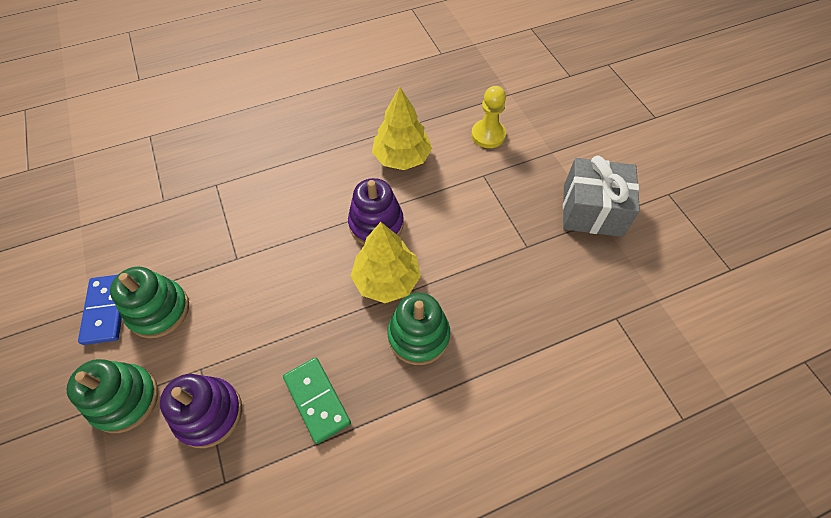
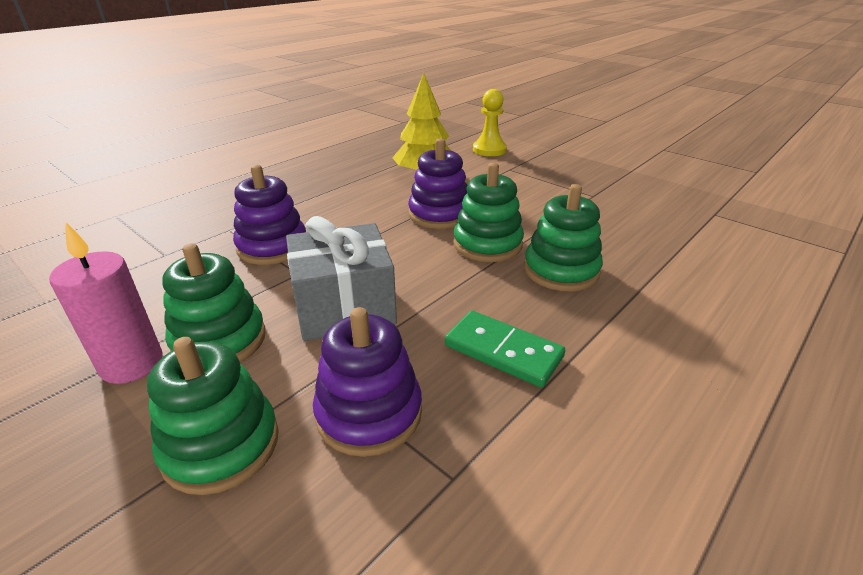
camera: 25 degrees left, 25 degrees down
blue domino [78,275,122,345] -> pink candle [49,222,163,384]
yellow tree [351,222,421,303] -> green stacking toy [453,163,524,262]
grey gift [563,156,640,237] -> grey gift moved to [286,216,397,341]
none -> purple stacking toy [233,165,306,265]

